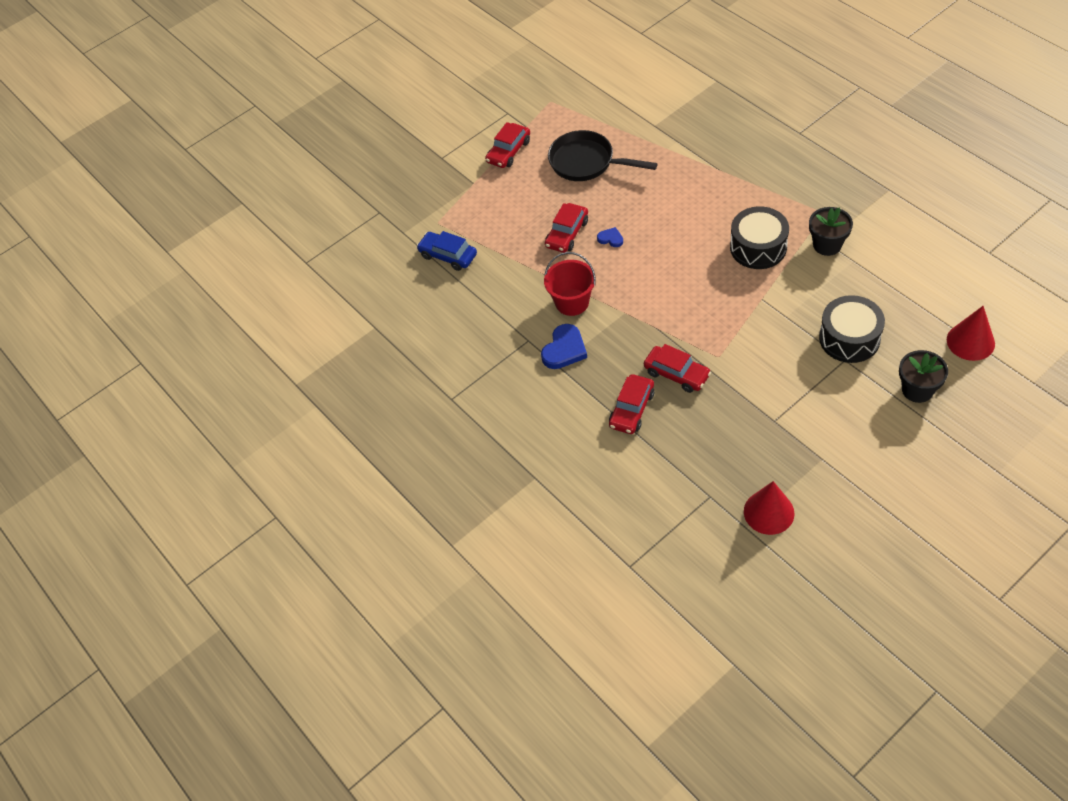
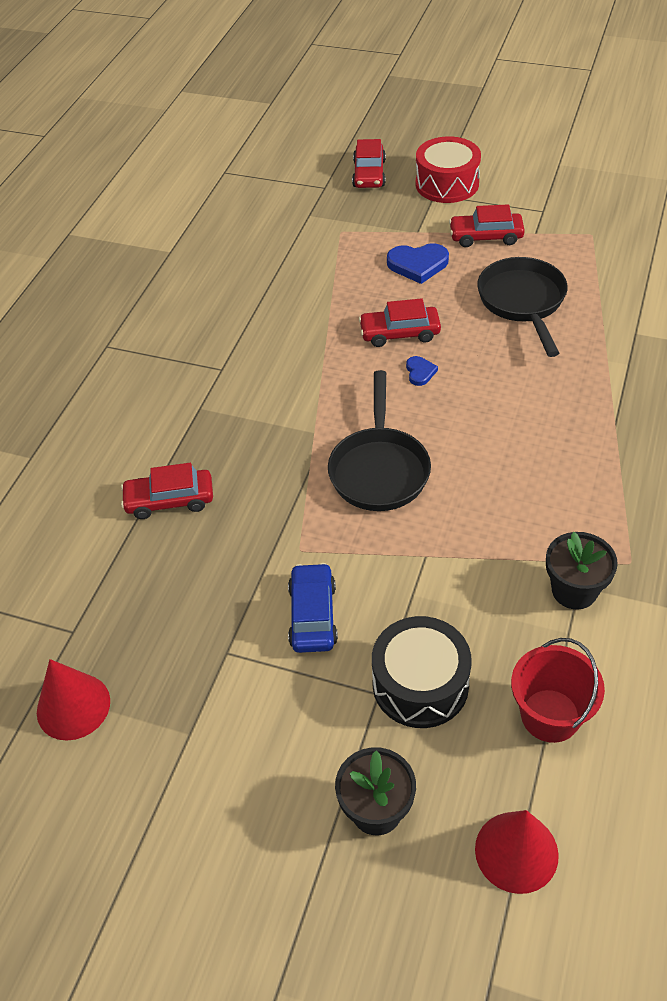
camera: 55 degrees right, 5 degrees down
blue car [417,231,477,271] -> blue car moved to [288,563,338,653]
blue heart [541,324,587,369] -> blue heart moved to [387,243,449,284]
red bucket [544,252,596,316] -> red bucket moved to [511,638,605,743]
red car [644,344,711,393] -> red car moved to [352,139,386,188]
black drum [730,206,789,269] -> none
none -> black pan [328,370,431,511]
none -> red drum [416,136,481,203]

